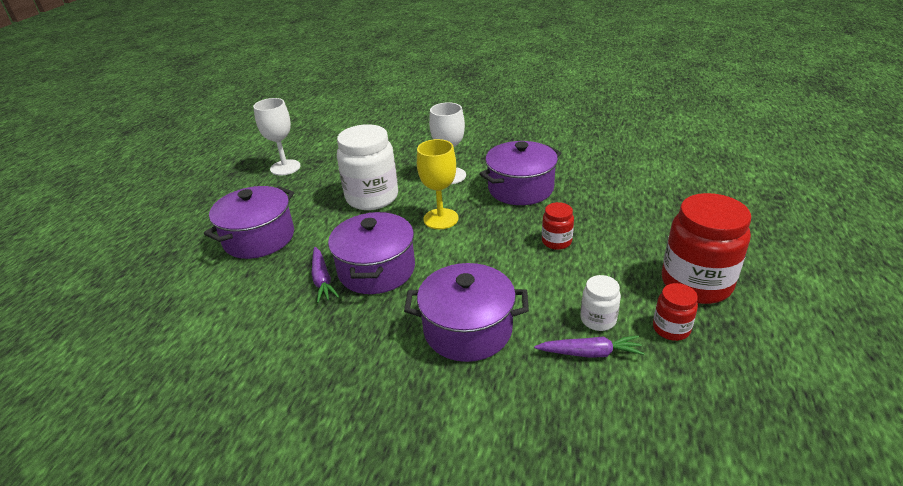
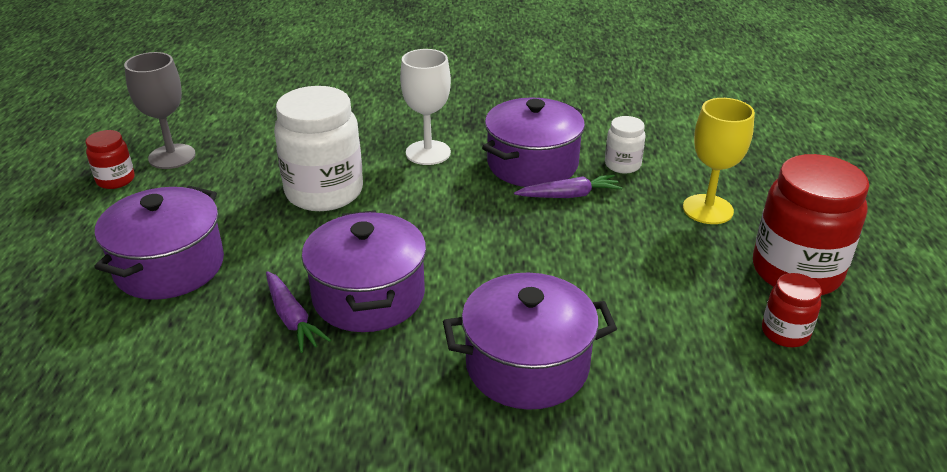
camera: 15 degrees left, 0 degrees up
white goblet [253,98,301,175] -> grey goblet [124,52,196,169]
yellow goblet [417,139,458,229] -> yellow goblet moved to [683,98,755,224]
purple carrot [534,335,645,358] -> purple carrot moved to [514,174,622,198]
red jar [542,202,574,250] -> red jar moved to [86,130,135,189]
white jar [580,275,621,331] -> white jar moved to [605,116,646,173]

